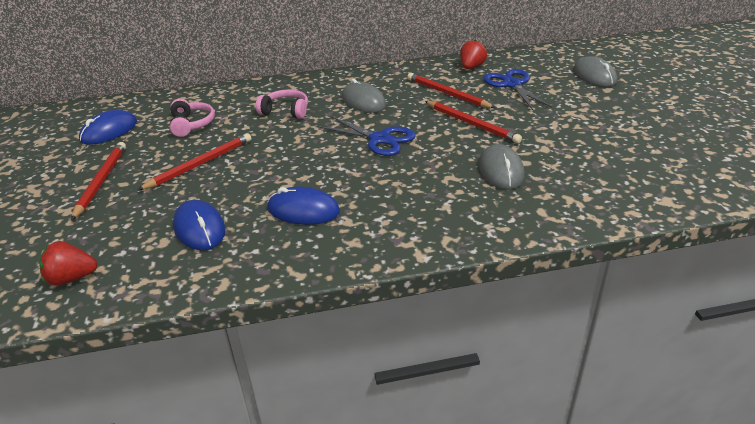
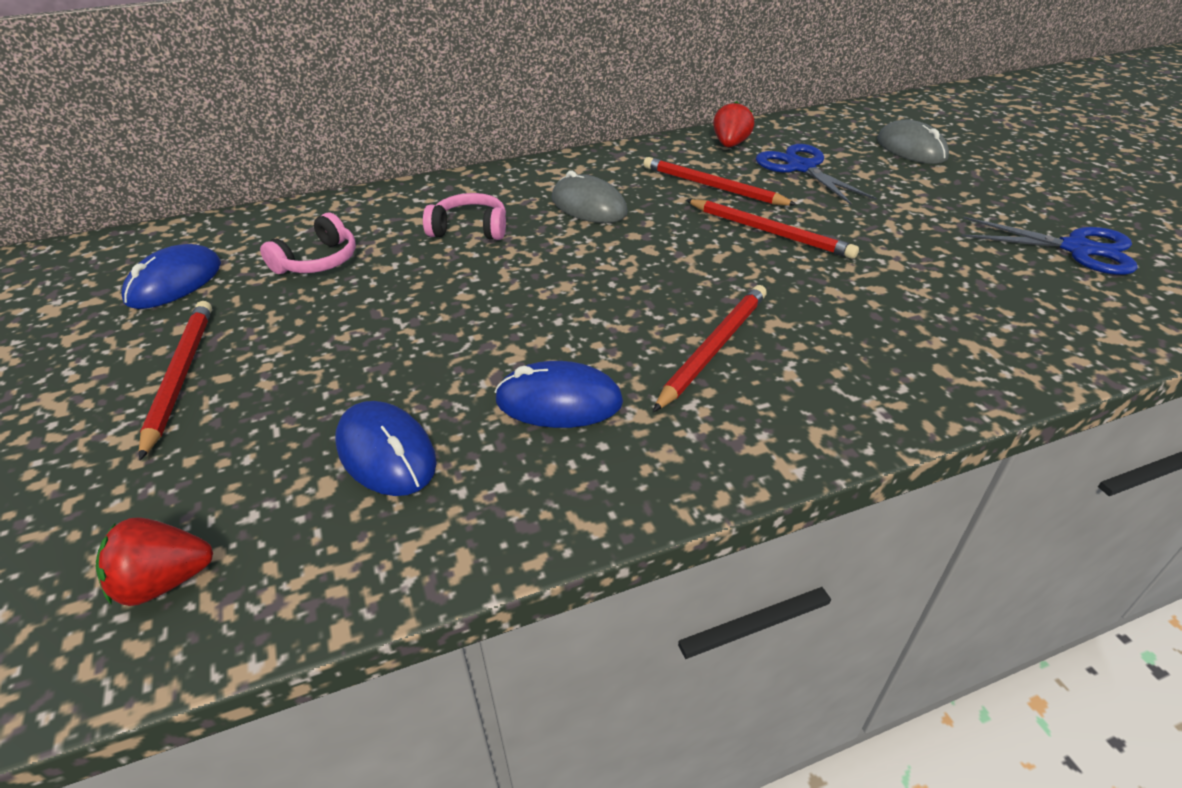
camera: 10 degrees left, 5 degrees up
red pencil [138,133,252,190] -> red pencil moved to [653,285,767,412]
pink headphones [170,99,215,137] -> pink headphones turned 60 degrees clockwise [260,213,356,274]
blue scissors [318,116,416,156] -> blue scissors moved to [962,217,1138,275]
grey mouse [479,144,524,189] -> none

